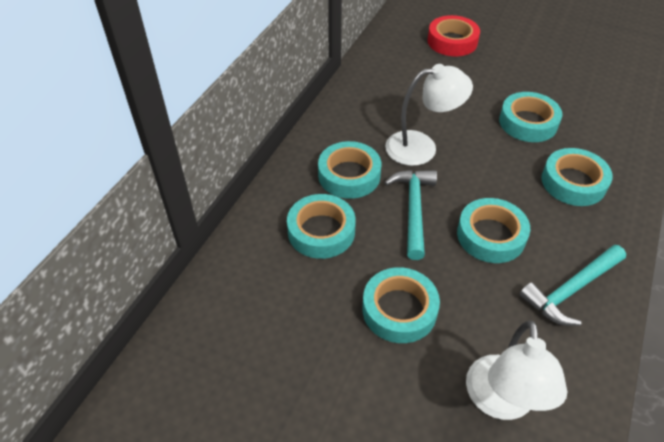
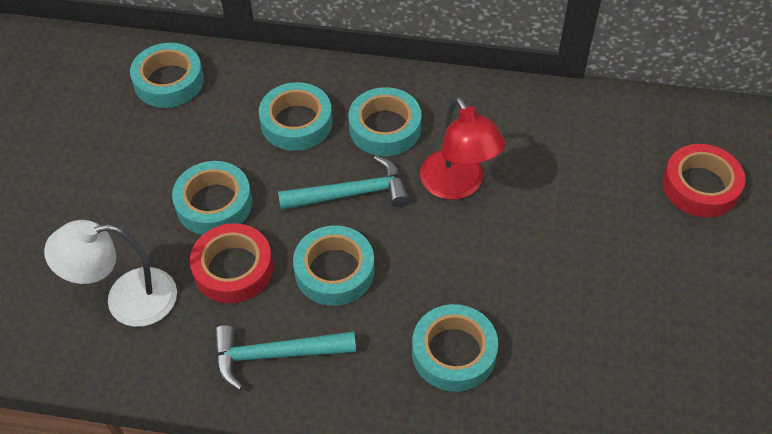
camera: 75 degrees right, 5 degrees up
white lamp [385,64,473,166] -> red lamp [420,97,506,200]
turquoise tape [499,92,562,142] -> turquoise tape moved to [130,43,204,108]
turquoise hammer [519,245,626,326] -> turquoise hammer turned 45 degrees counterclockwise [214,325,356,391]
none -> red tape [190,223,273,303]

